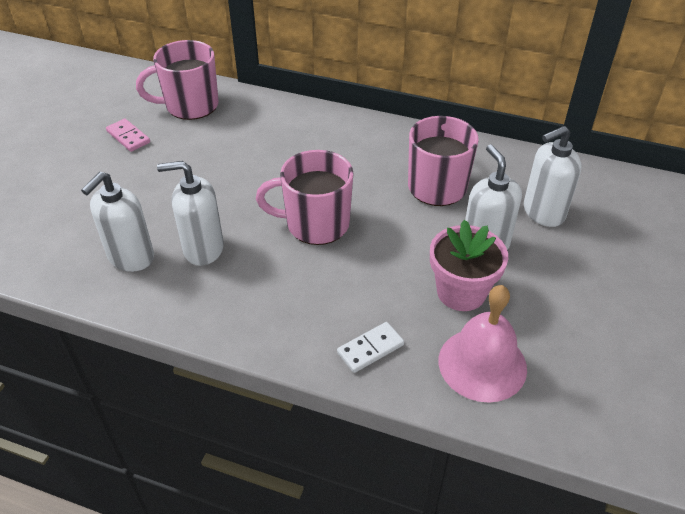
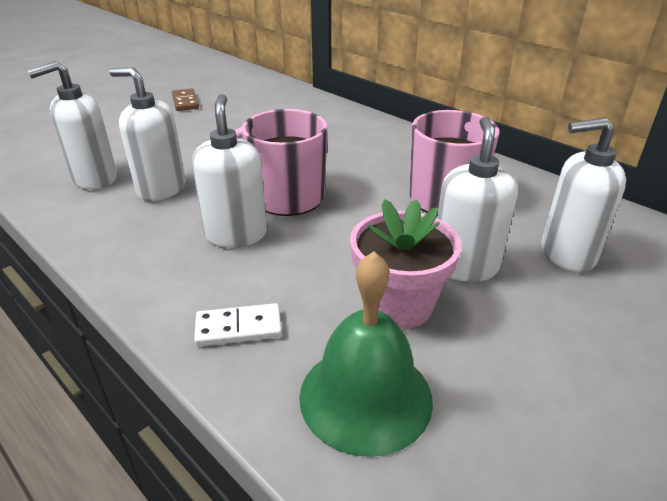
camera: 25 degrees right, 10 degrees down
pink domino [106,119,150,152] -> brown domino [172,88,199,111]
pink mug [136,40,219,120] -> none
pink bell [439,285,527,403] -> green bell [299,251,433,457]
none -> white soap dispenser [192,94,267,248]

